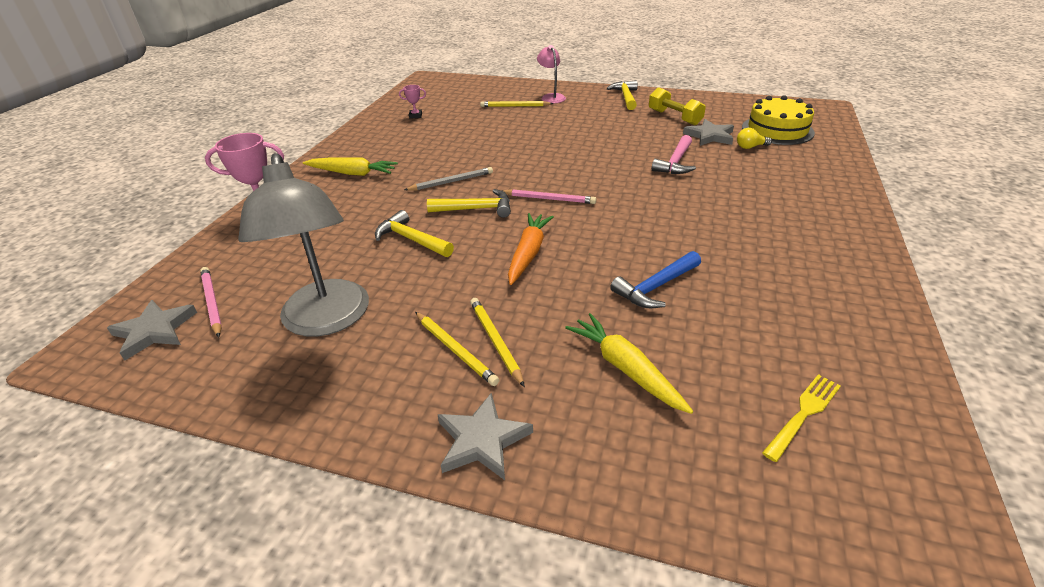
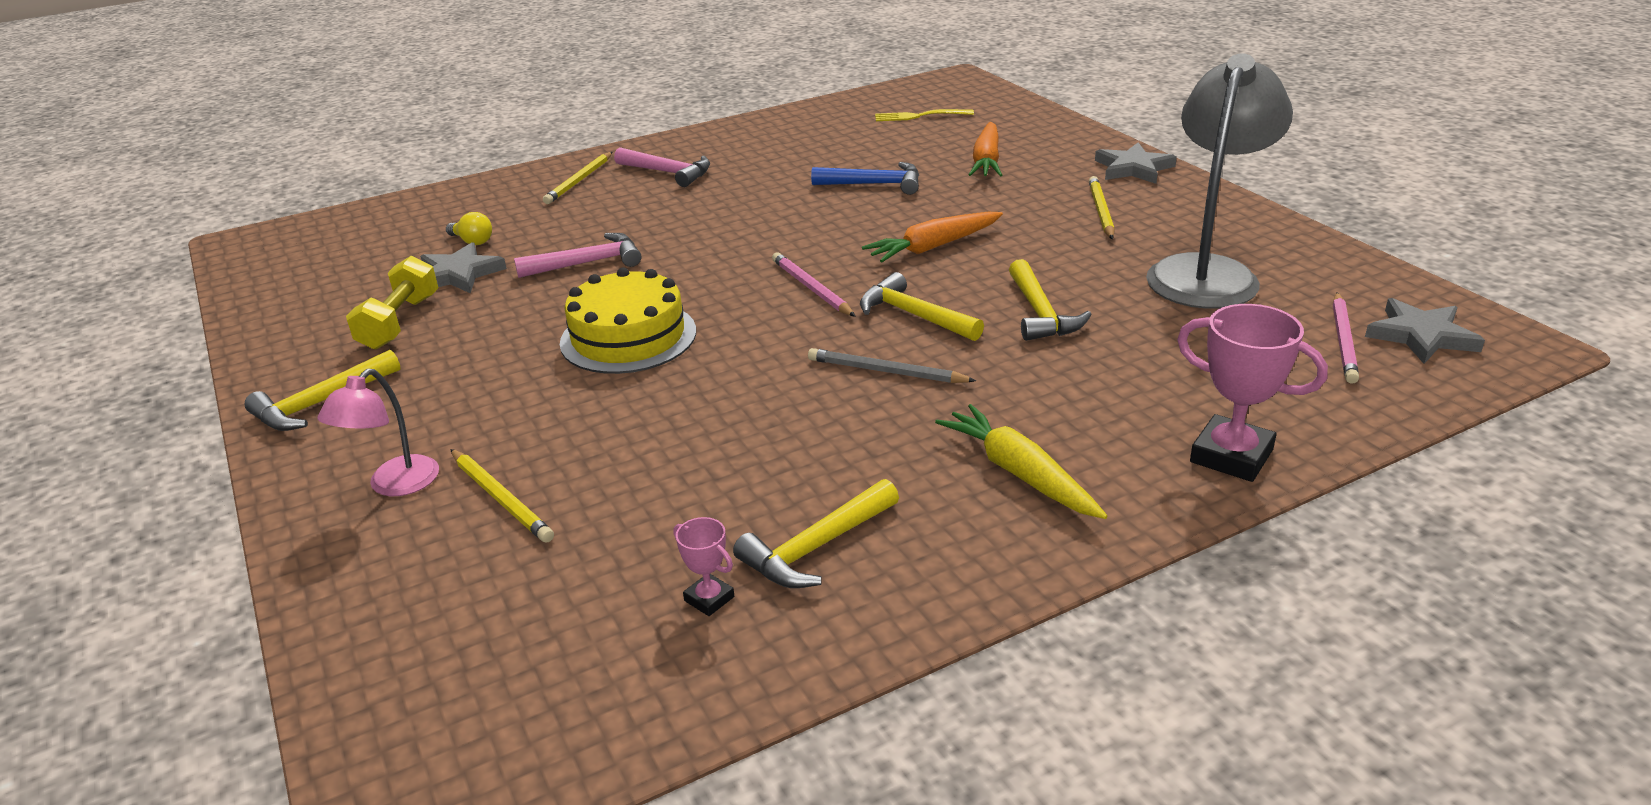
camera: 135 degrees left, 5 degrees down
yellow pencil [470,298,525,387] -> yellow pencil moved to [543,152,612,204]
yellow carrot [565,313,693,414] -> orange carrot [969,122,1002,177]
yellow cake [742,95,815,145] -> yellow cake moved to [560,267,696,374]
none -> pink hammer [614,147,710,187]
none -> yellow hammer [733,479,899,588]

